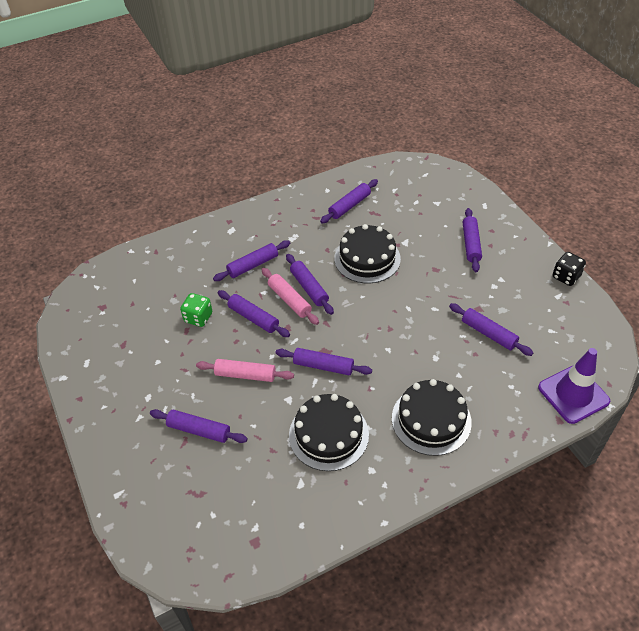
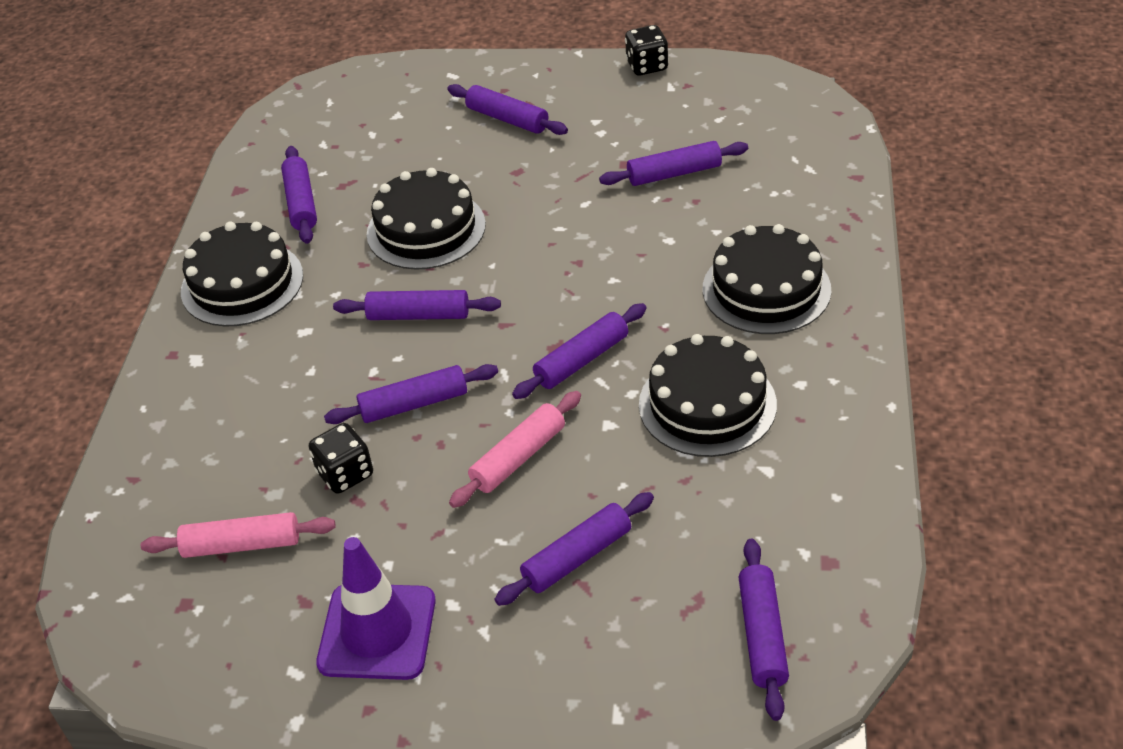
camera: 55 degrees left, 5 degrees down
green dice [180,293,212,327] -> black dice [309,423,373,494]
purple rolling pin [213,240,290,281] -> purple rolling pin moved to [738,539,789,721]
pink rolling pin [262,268,319,325] -> pink rolling pin moved to [141,512,336,558]
purple traffic cone [538,348,610,424] -> purple traffic cone moved to [316,537,436,680]
none -> black cake [181,221,303,327]

